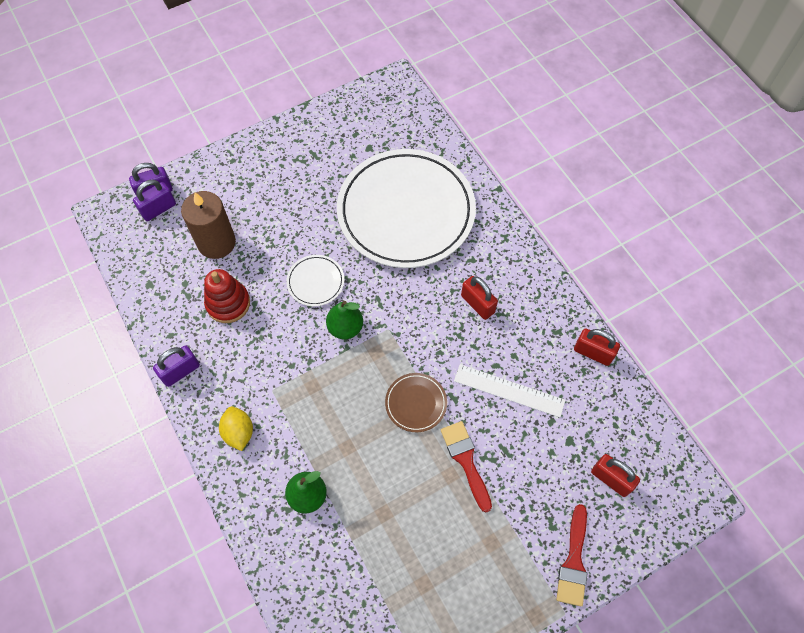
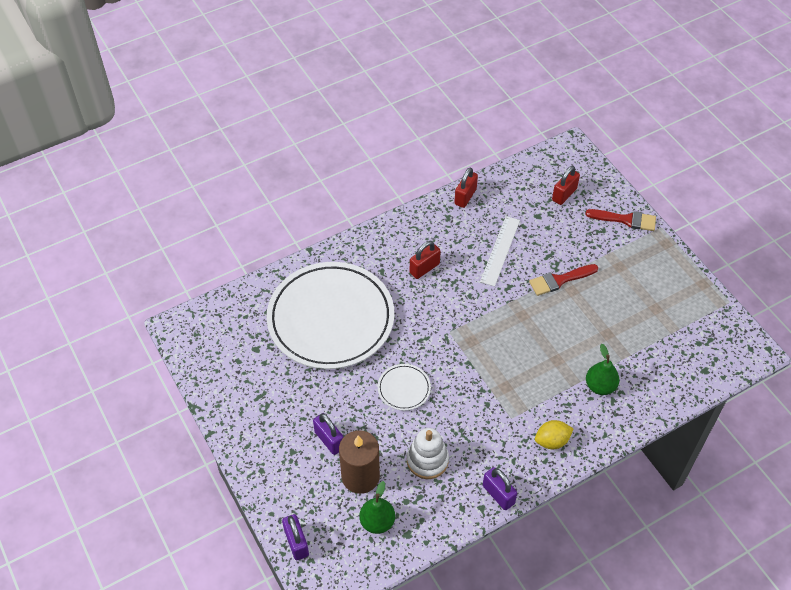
camera: 90 degrees left, 10 degrees down
purple padlock [133,180,176,221] -> purple padlock moved to [313,413,343,455]
red stacking toy [204,269,250,323] -> white stacking toy [407,428,449,479]
green pear [326,301,363,340] -> green pear moved to [359,481,395,534]
brown plate [385,373,447,432] -> none

